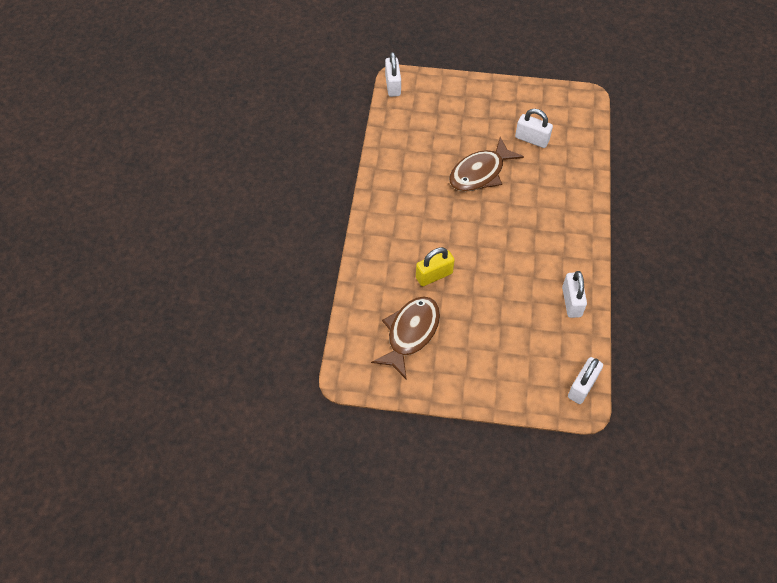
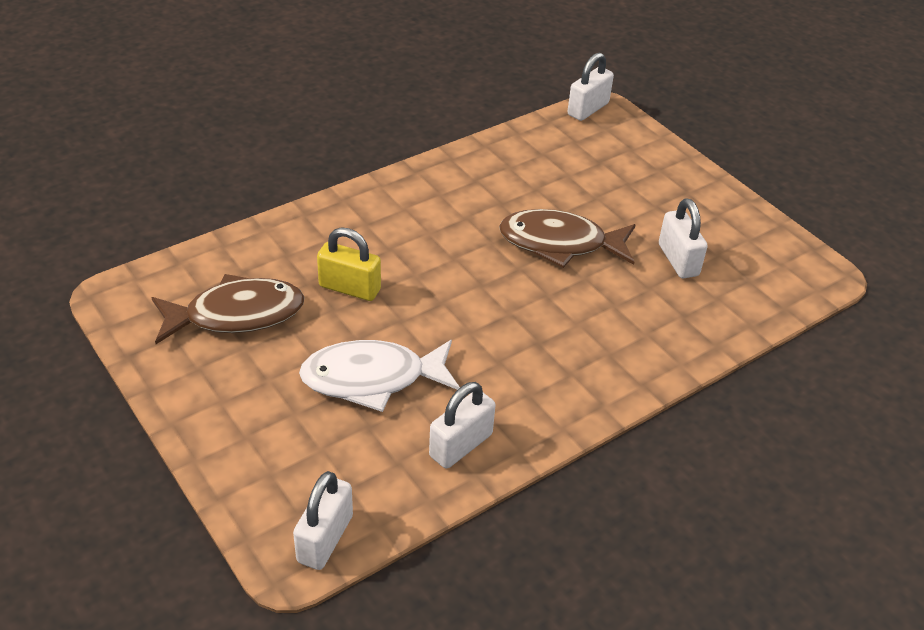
camera: 45 degrees right, 15 degrees down
white padlock [568,357,603,404] -> white padlock turned 60 degrees counterclockwise [293,471,353,570]
none -> white fish [299,340,460,412]

